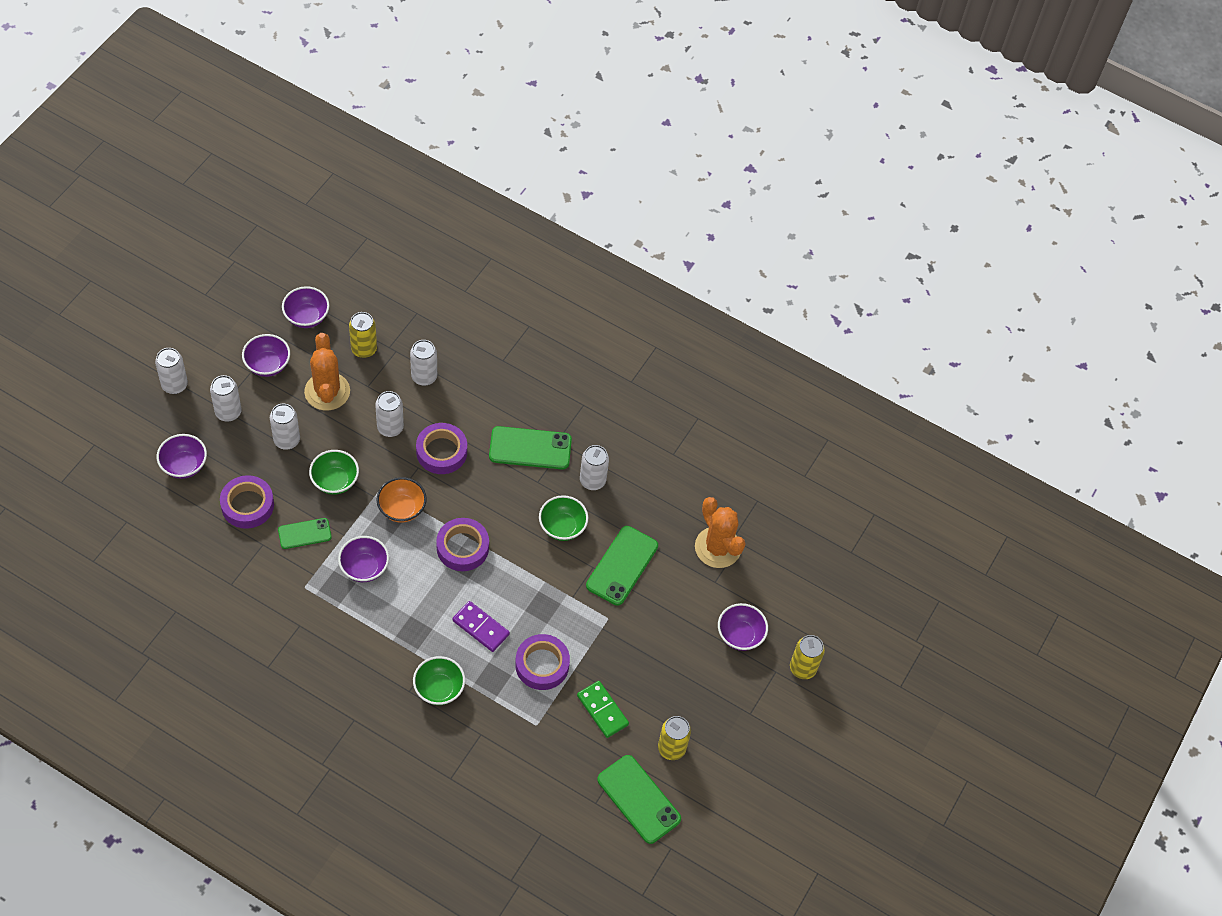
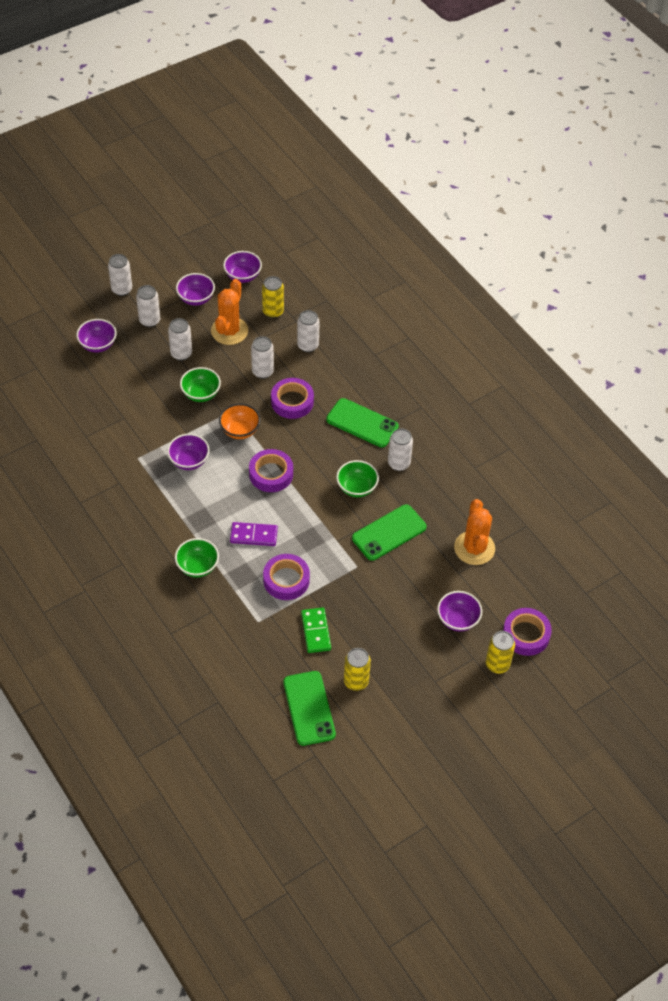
camera: 30 degrees right, 5 degrees down
purple tape [220,475,274,529] -> purple tape moved to [503,608,552,656]
green phone [278,518,332,549] -> none
purple domino [452,601,510,652] -> purple domino turned 60 degrees counterclockwise [230,522,278,546]

